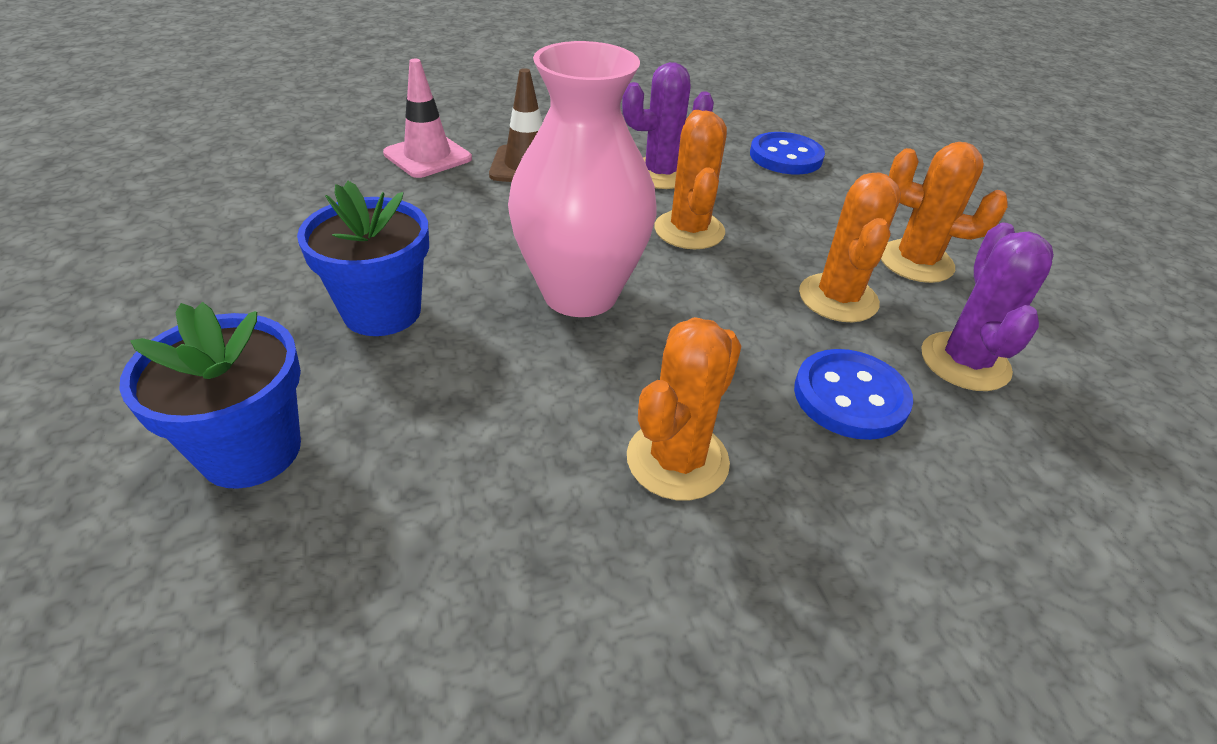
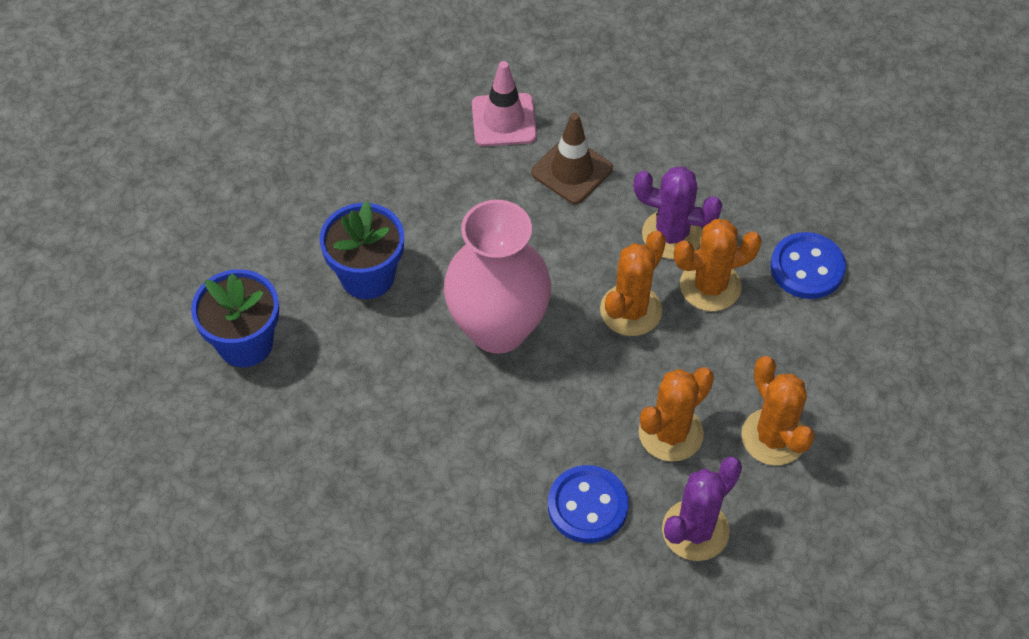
camera: 40 degrees right, 15 degrees up
orange cactus [627,317,742,501] -> orange cactus moved to [674,219,762,311]

